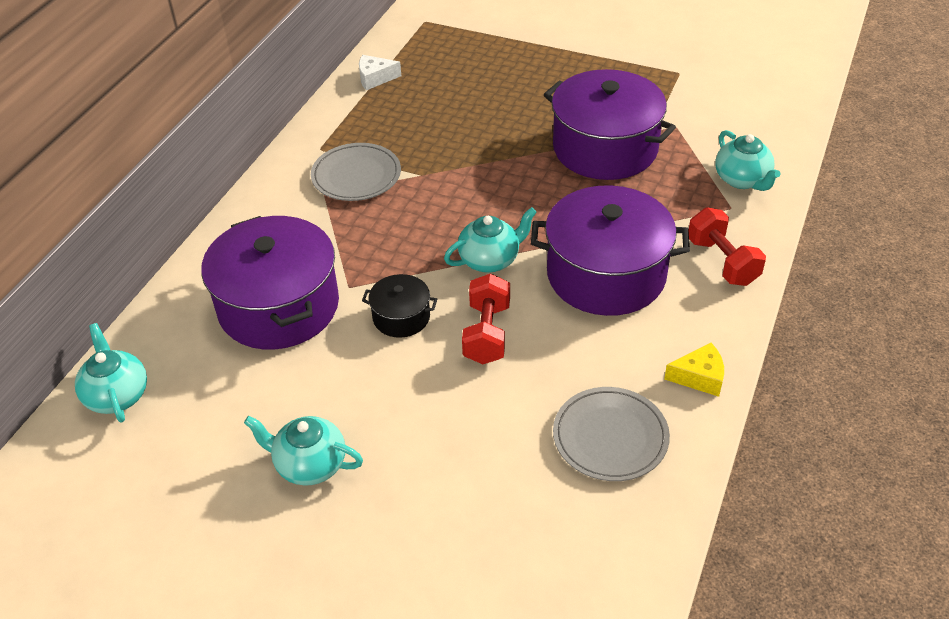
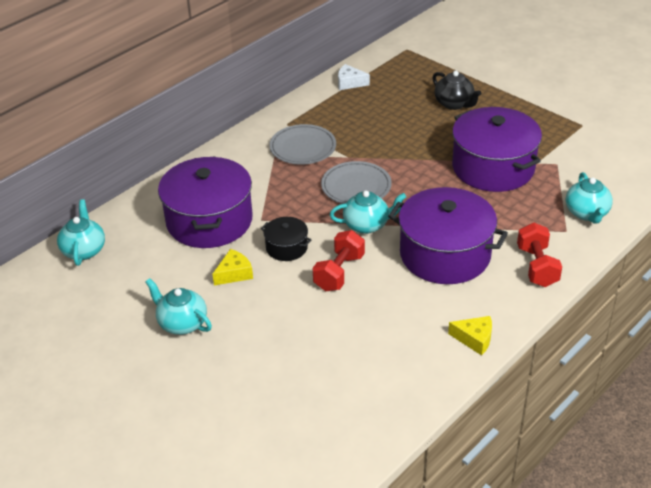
camera: 20 degrees right, 5 degrees down
grey plate [553,387,670,481] -> grey plate moved to [321,161,392,204]
none -> yellow cheese [213,249,253,285]
none -> black teapot [432,71,482,110]

